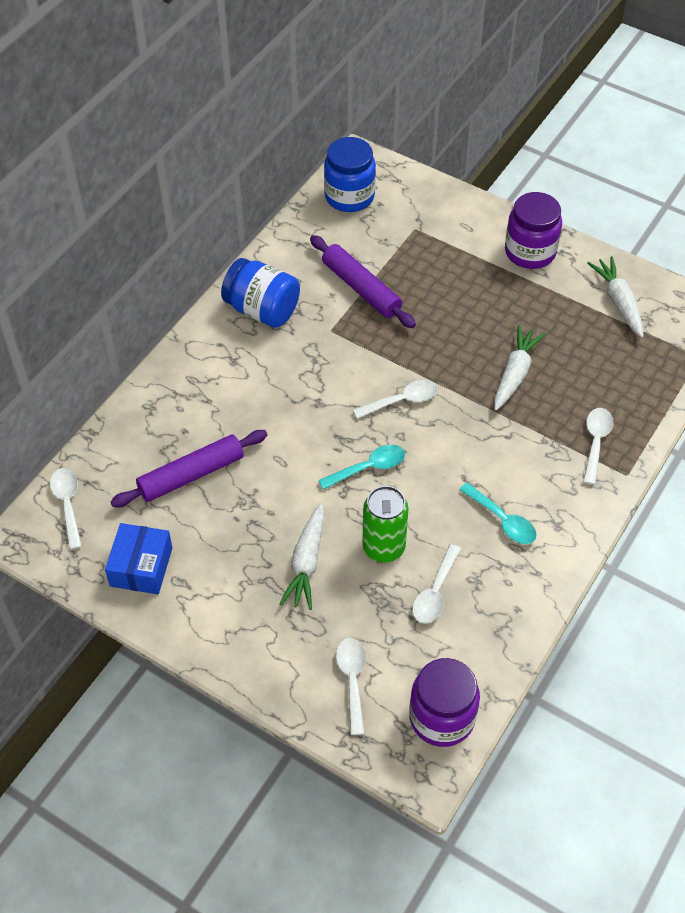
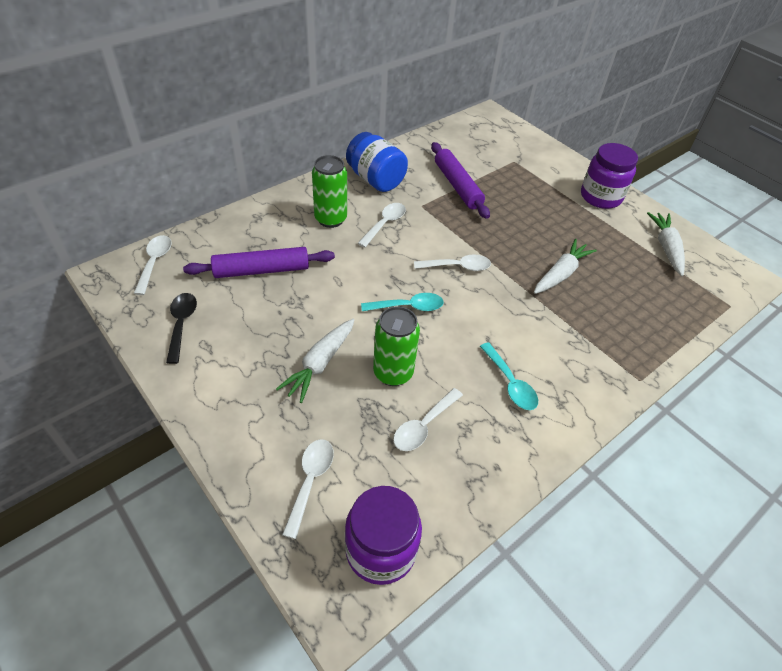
camera: 15 degrees right, 5 degrees down
blue box [105,523,172,594] -> black spoon [166,293,197,364]
blue jar [324,137,376,212] -> none
white spoon [583,408,613,485] -> white spoon moved to [357,203,406,248]
none -> green can [312,155,347,228]

